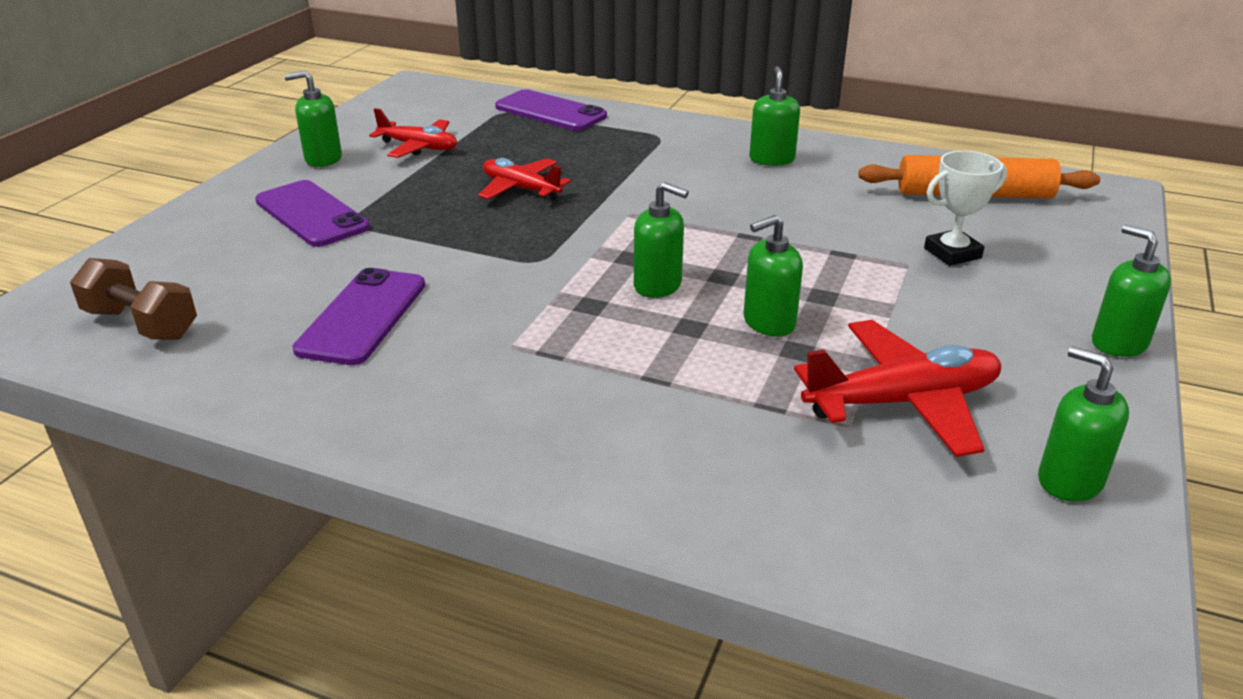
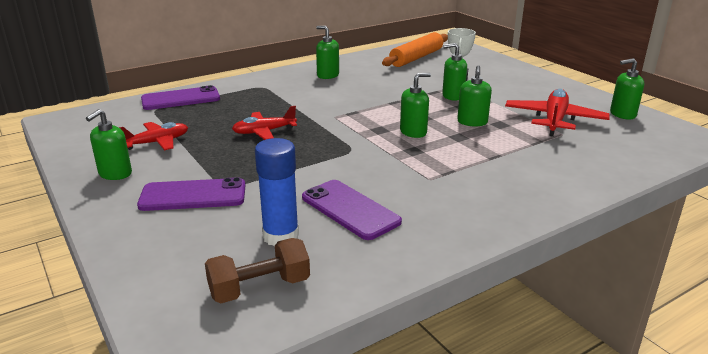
camera: 55 degrees left, 5 degrees down
green soap dispenser [1092,225,1171,357] -> green soap dispenser moved to [442,43,467,101]
none -> blue glue stick [255,138,299,247]

